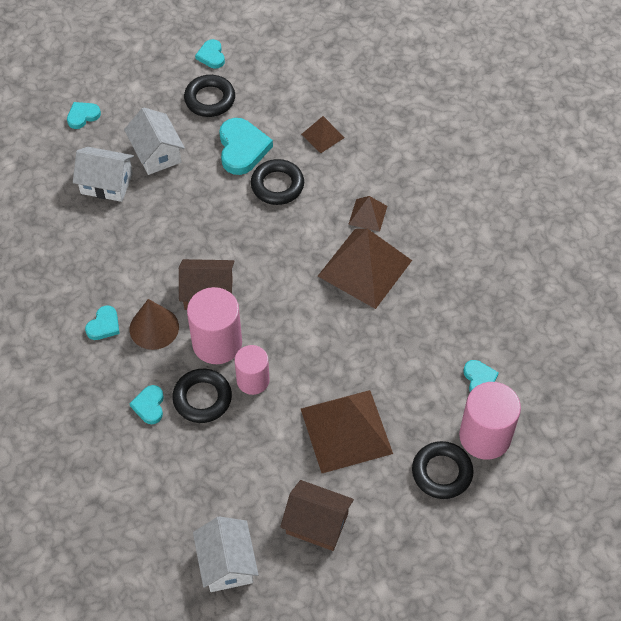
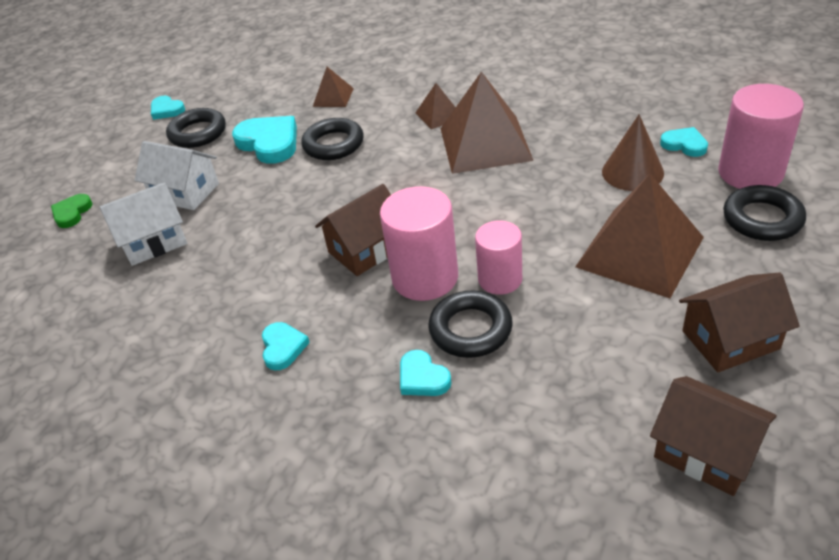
camera: 35 degrees left, 15 degrees down
turquoise heart [67,102,101,129] -> green heart [51,194,92,228]
brown cone [130,299,179,350] -> brown cone moved to [602,114,664,191]
white house [193,516,259,592] -> brown house [650,376,777,496]

